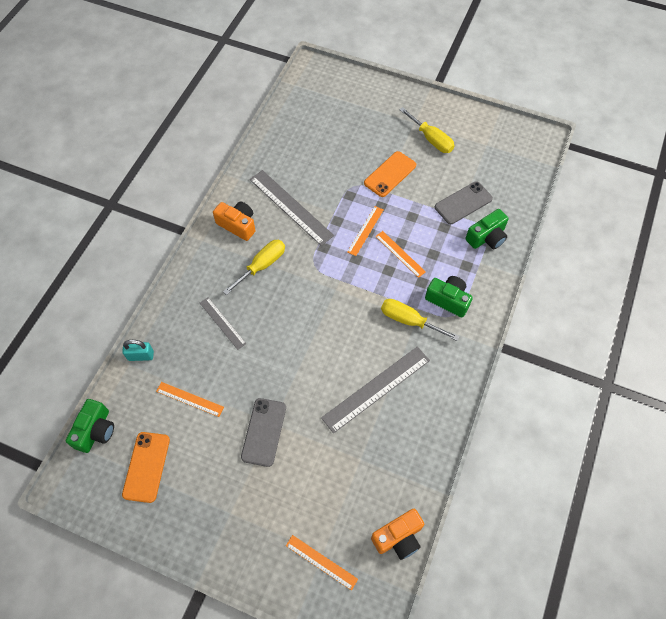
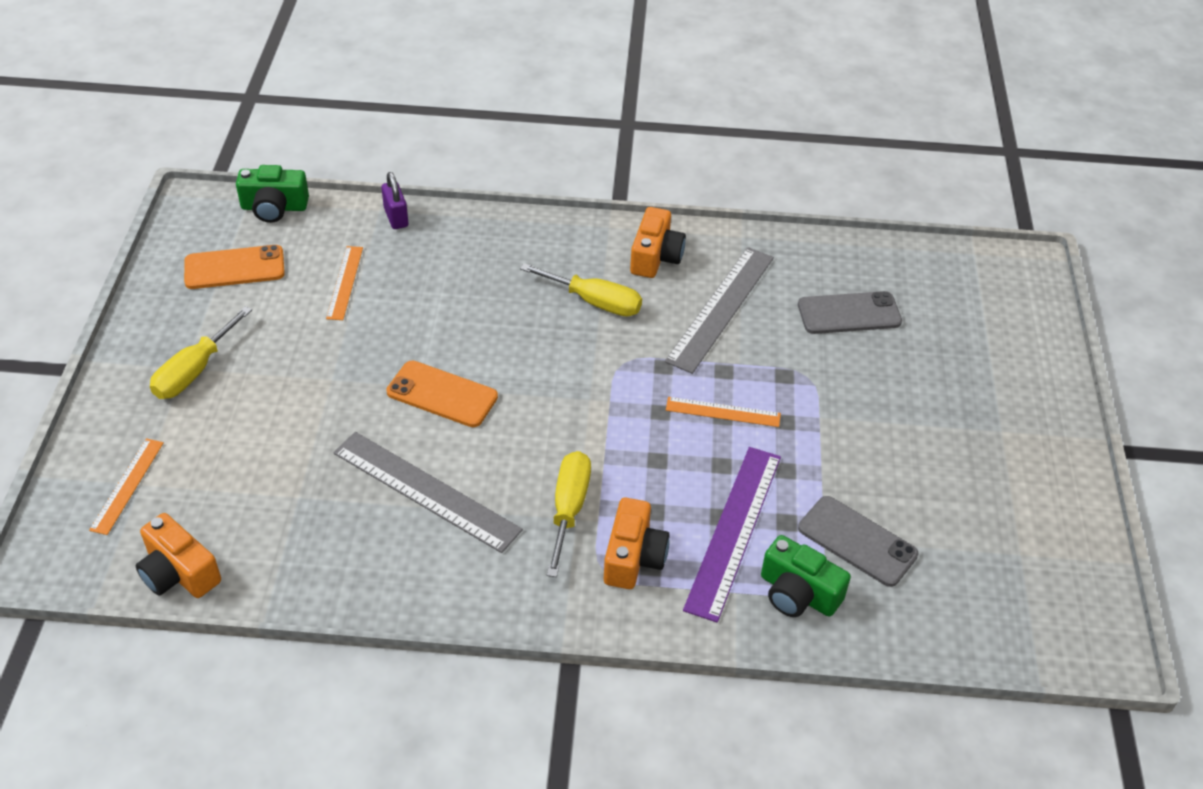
camera: 70 degrees right, 15 degrees down
turquoise padlock [122,340,154,361] -> purple padlock [381,172,408,229]
grey ruler [200,297,246,350] -> none
grey phone [241,398,286,467] -> grey phone moved to [798,291,902,334]
orange phone [364,151,416,197] -> orange phone moved to [386,360,498,427]
orange ruler [375,231,426,278] -> none
yellow screwdriver [399,107,454,153] -> yellow screwdriver moved to [150,306,252,399]
green camera [425,276,473,317] -> orange camera [604,498,670,589]
none -> purple ruler [683,447,781,622]

